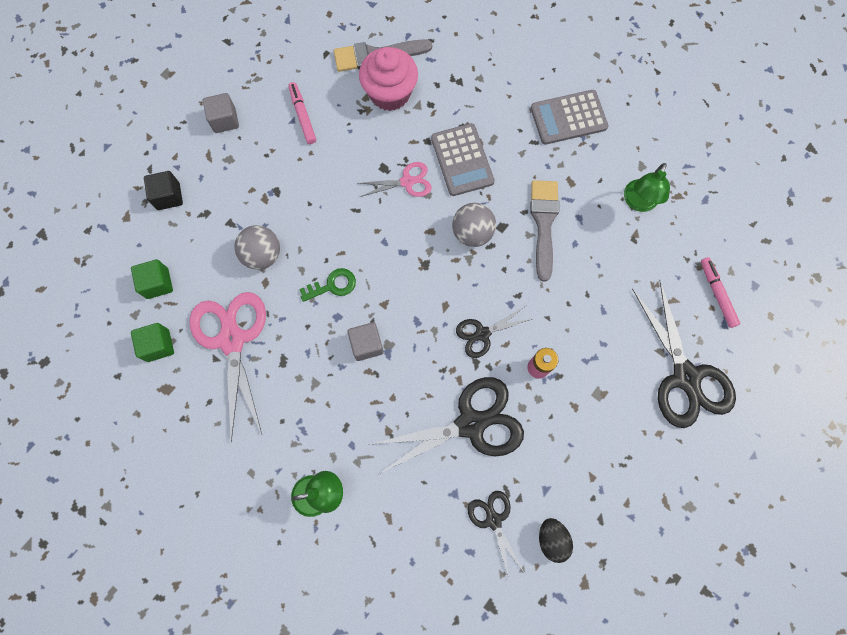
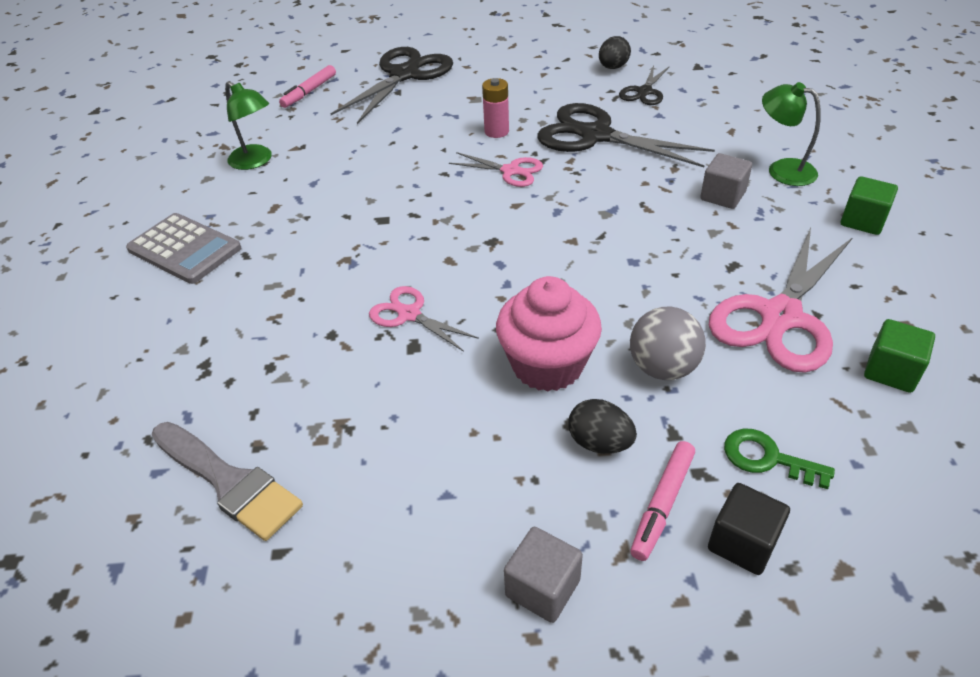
camera: 130 degrees left, 30 degrees down
green cube [131,259,173,299] -> green cube moved to [841,176,898,235]
pink marker [288,82,316,144] -> pink marker moved to [630,441,695,561]
green key [299,268,356,302] -> green key moved to [724,429,835,489]
grey cube [347,322,384,361] -> grey cube moved to [700,153,752,209]
pink cupcake [359,47,418,111] -> pink cupcake moved to [496,276,602,392]
grey calculator [431,123,495,196] -> none
grey ball [452,203,496,247] -> none
black scissors [456,306,532,358] -> pink scissors [449,152,543,187]
grey brush [530,180,559,282] -> none
green lamp [624,163,670,212] -> green lamp turned 60 degrees clockwise [225,81,272,170]
none -> black egg [568,399,637,454]

